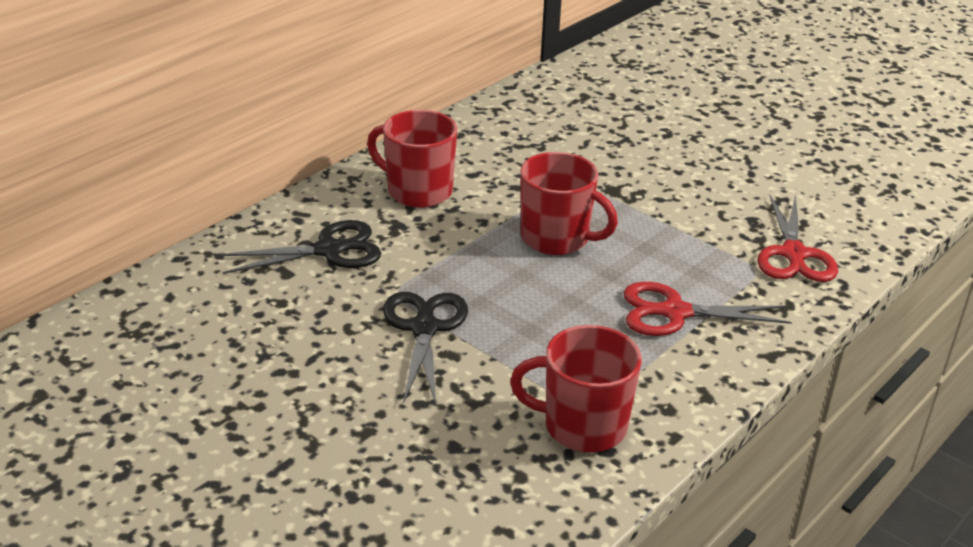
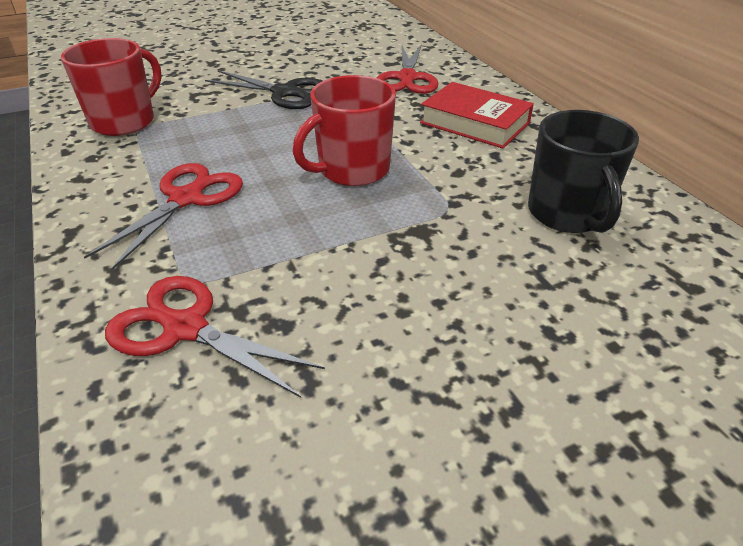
camera: 115 degrees right, 5 degrees up
black scissors [218,220,381,274] -> red scissors [376,44,439,94]
red mug [367,110,457,208] -> red book [420,82,534,149]
none -> black mug [528,110,639,233]

